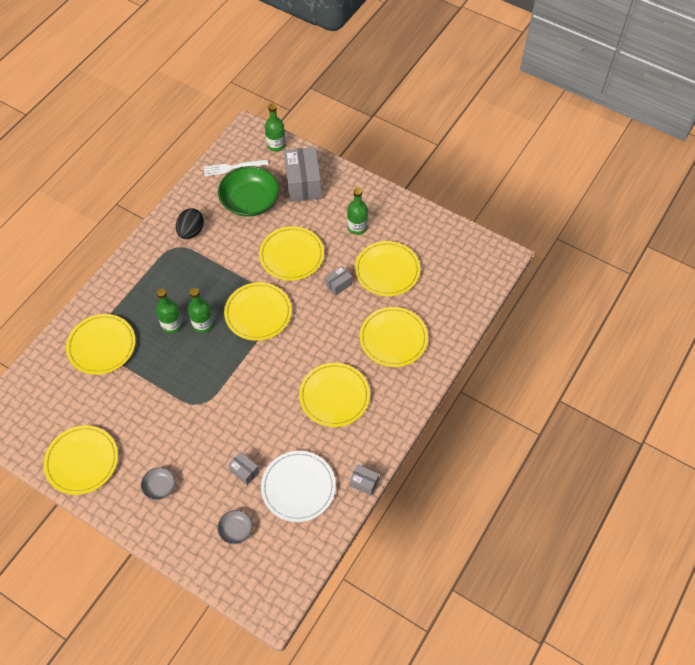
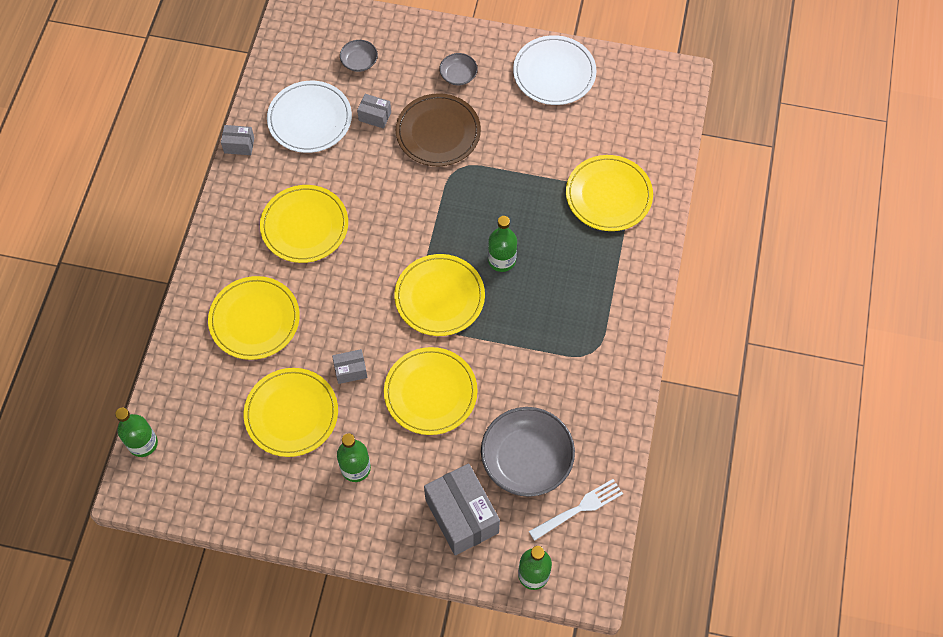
camera: 160 degrees right, 5 degrees up
yellow plate [44,425,118,495] -> white plate [513,35,596,105]
green bottle [156,288,182,333] -> green bottle moved to [115,407,158,457]
black egg [176,208,204,239] -> none
green bowl [218,166,279,217] -> grey bowl [481,407,575,497]
grey box [325,266,352,296] -> grey box turned 45 degrees clockwise [332,349,368,384]
none -> brown plate [396,93,481,166]

